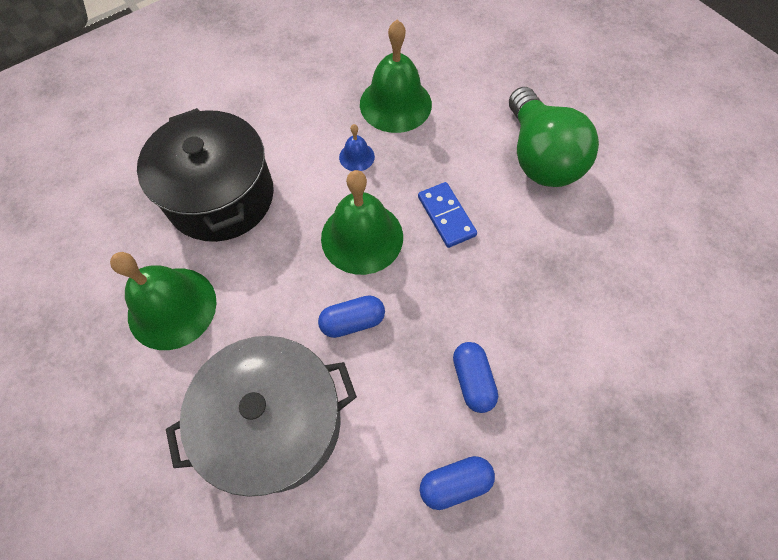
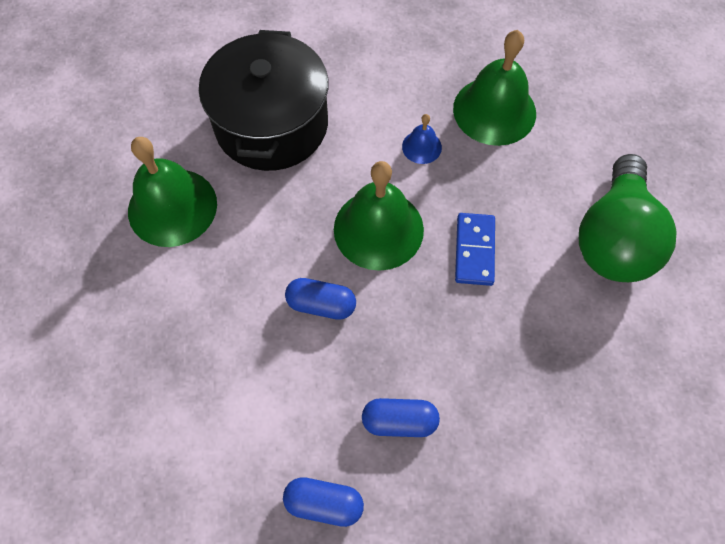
camera: 30 degrees right, 0 degrees up
grey pot [166,336,357,497] -> none
blue capsule [453,342,498,413] -> blue capsule turned 75 degrees clockwise [362,398,440,437]

